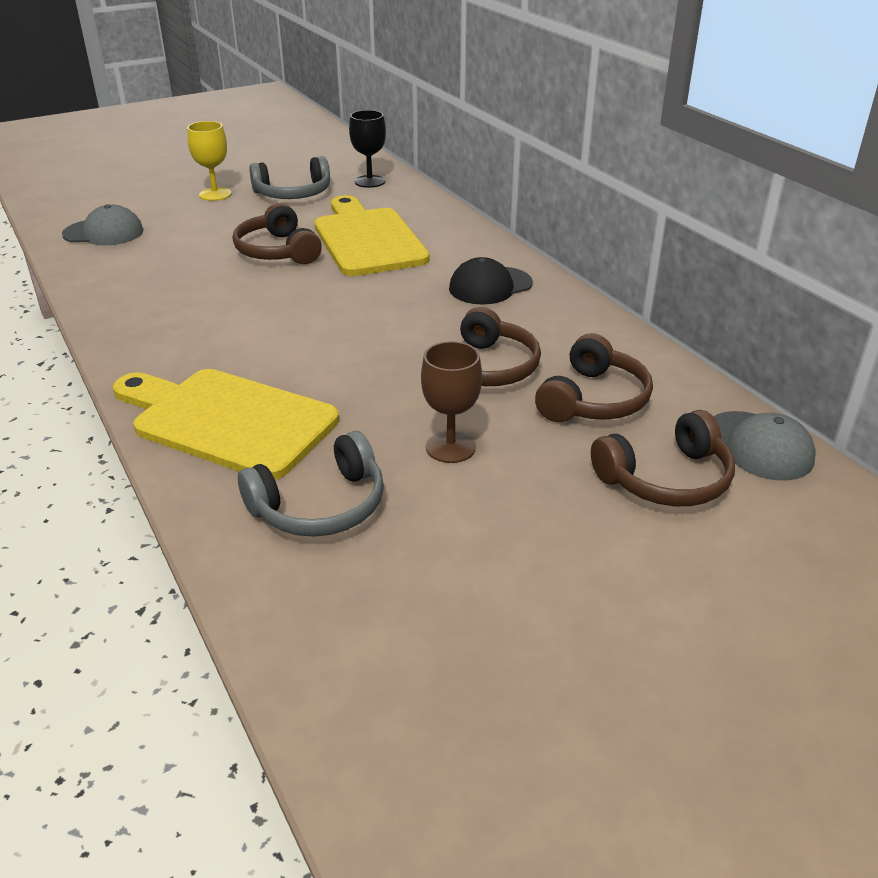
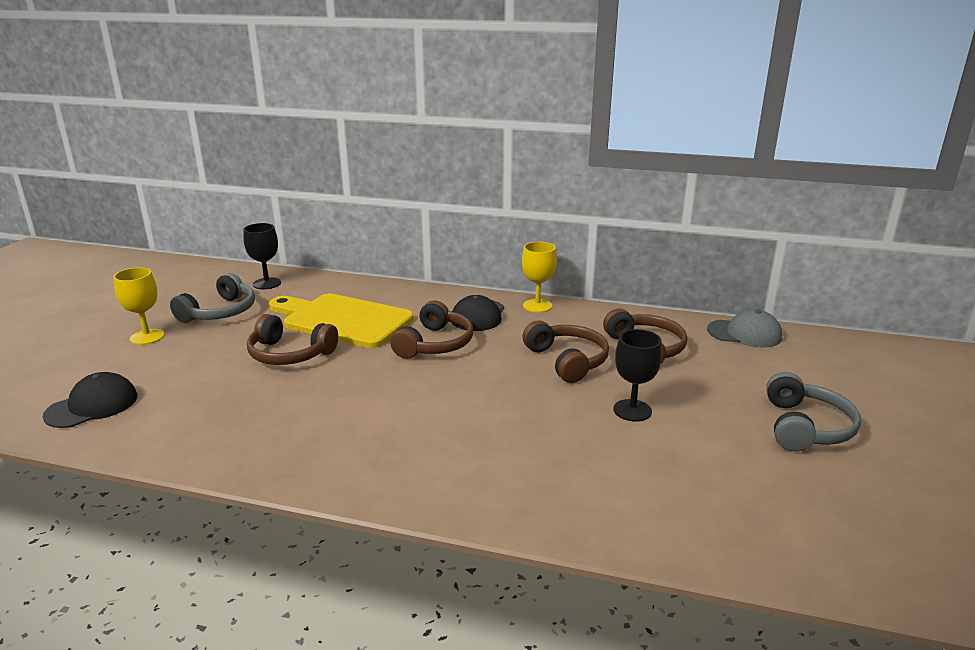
camera: 45 degrees left, 10 degrees down
grey cap [62,204,143,245] -> black cap [43,372,137,428]
yellow cutting board [113,369,339,480] -> none
grey headphones [238,431,384,537] -> grey headphones moved to [766,372,861,452]
brown goblet [421,341,482,463] -> black goblet [613,329,662,422]
brown headphones [591,410,735,506] -> brown headphones moved to [390,301,473,359]
none -> yellow goblet [522,242,557,312]

